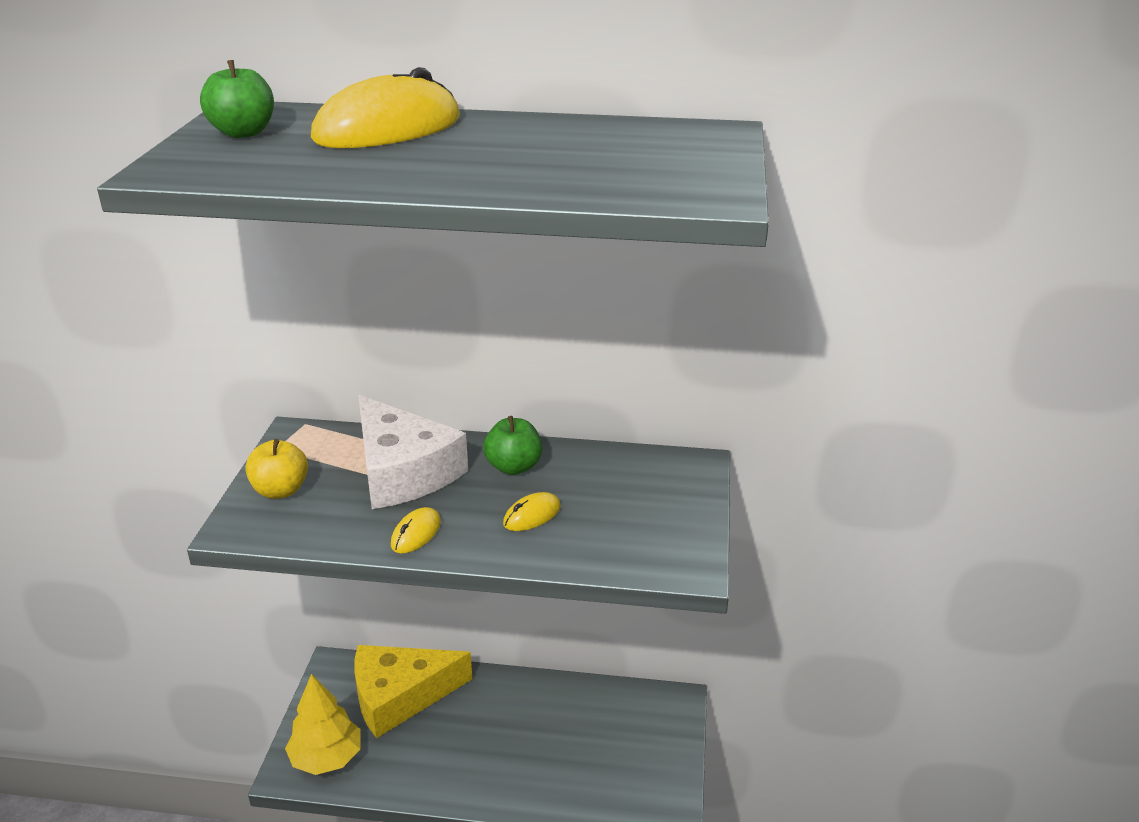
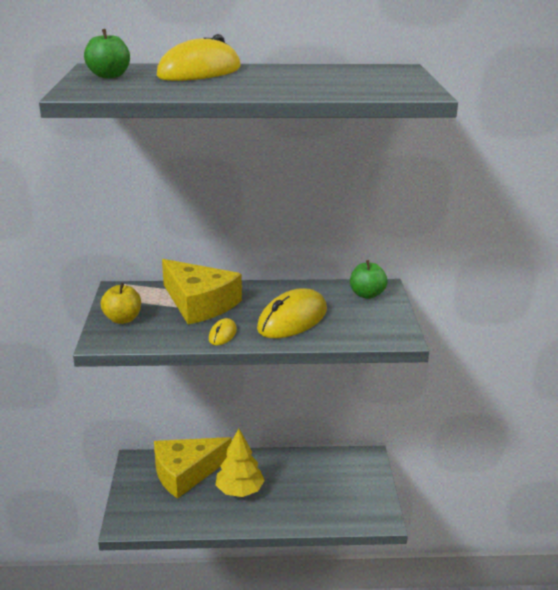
camera: 10 degrees left, 5 degrees down
yellow tree [285,674,361,775] -> yellow tree moved to [216,428,265,497]
white cheese [358,395,468,509] -> yellow cheese [162,259,242,325]
green apple [483,416,542,475] -> green apple moved to [350,260,388,299]
yellow mouse [503,492,561,531] -> yellow mouse [257,288,327,338], size x2.12

